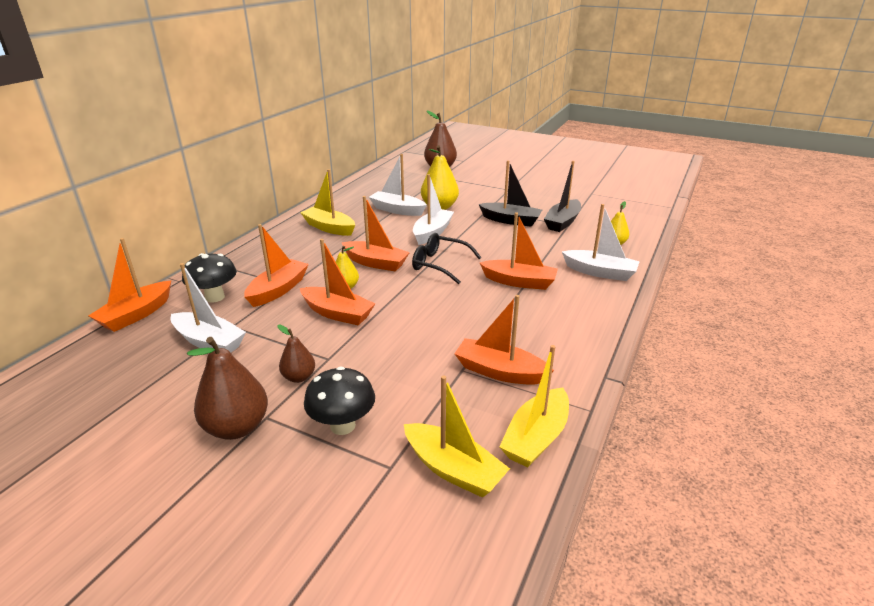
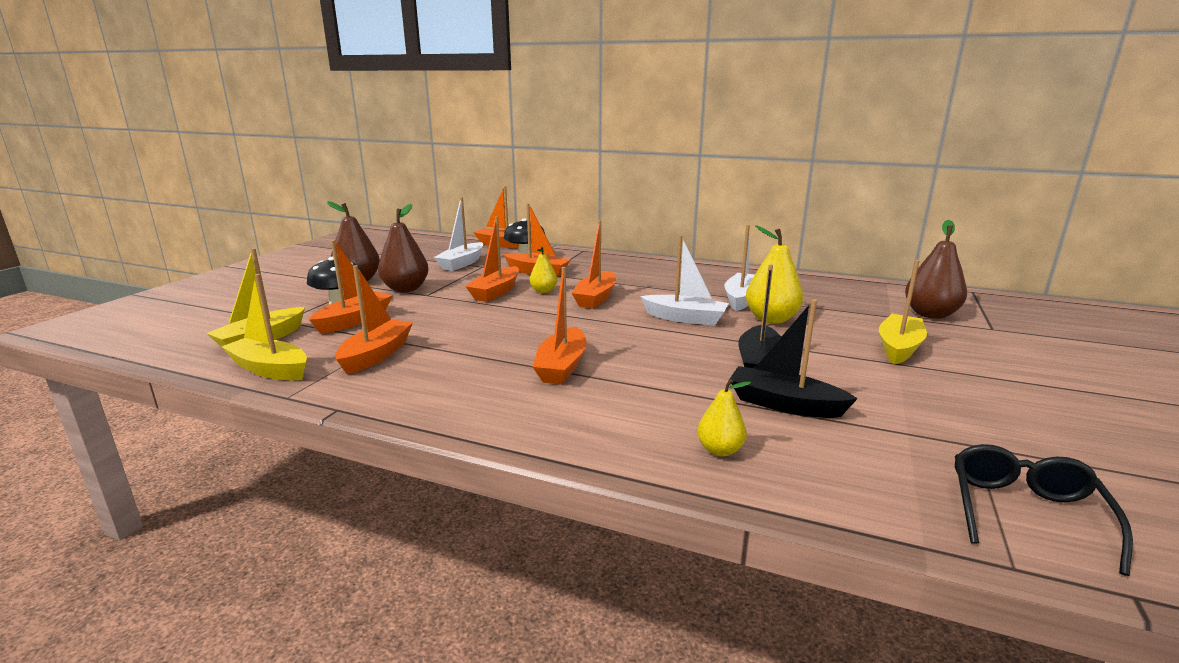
camera: 85 degrees right, 10 degrees down
brown pear [277,325,315,383] -> brown pear [378,204,429,292], size x1.75
yellow boat [300,169,355,236] -> yellow boat moved to [879,260,927,365]
black glasses [412,233,482,284] -> black glasses moved to [955,444,1133,576]
white boat [562,204,640,281] -> none
none -> orange boat [309,240,393,334]

